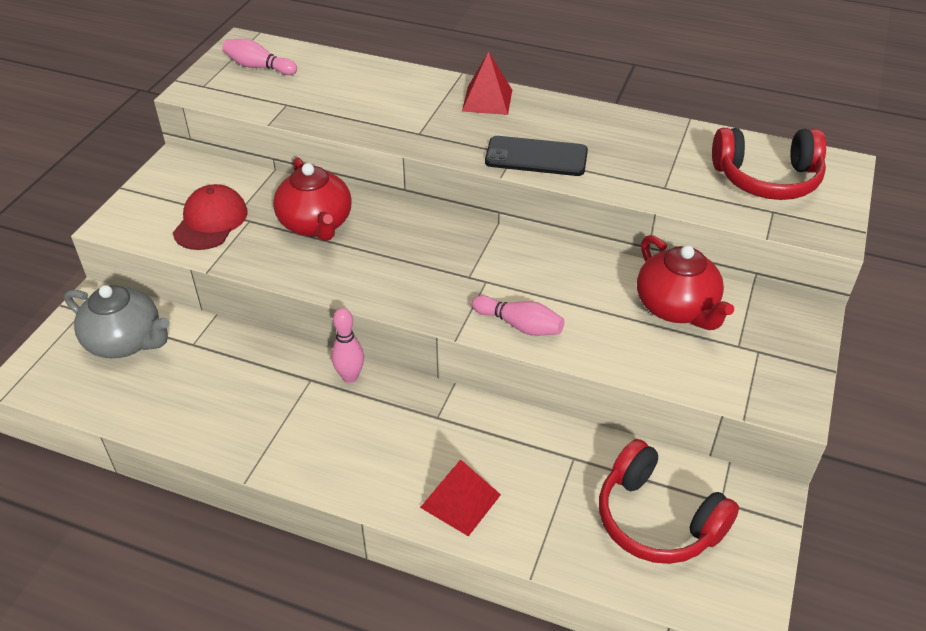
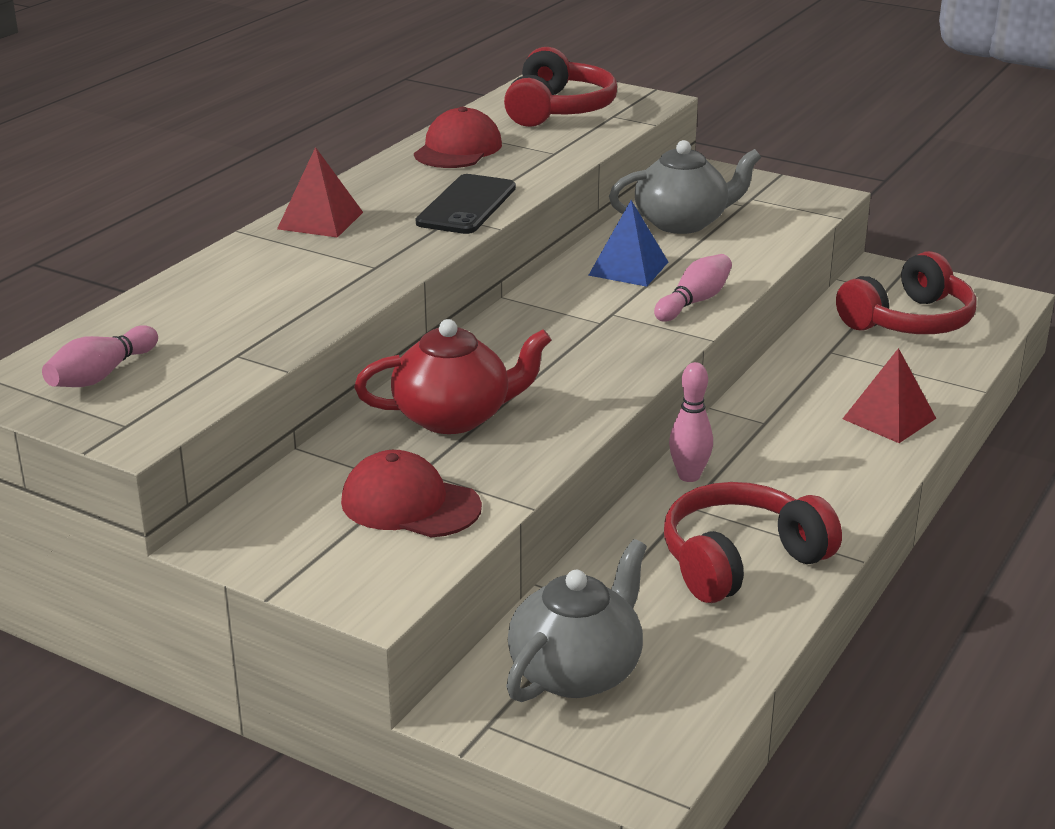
camera: 80 degrees left, 15 degrees down
red teapot [637,235,734,330] -> grey teapot [609,140,761,234]
none -> red cap [414,107,502,168]
none -> blue pyramid [588,200,668,287]
none -> red headphones [664,482,842,603]

